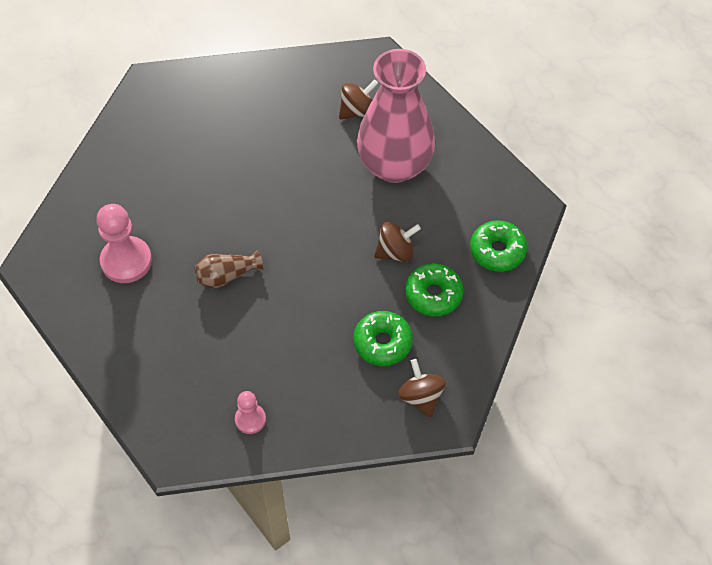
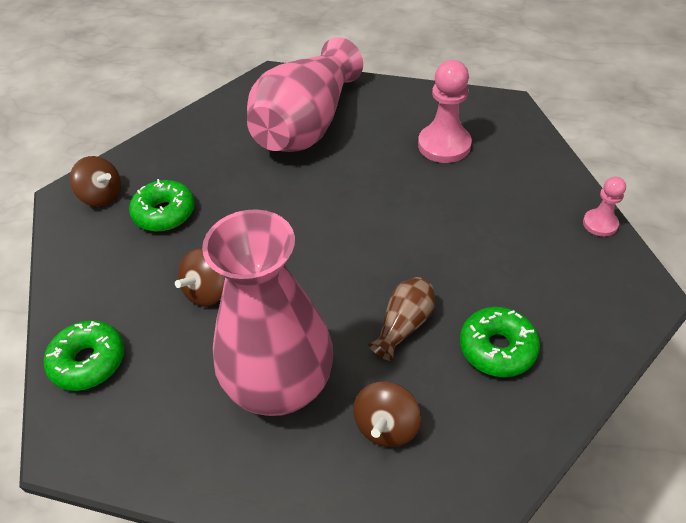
camera: 145 degrees right, 10 degrees down
brown vase [194,250,263,288] -> brown vase moved to [369,277,435,361]
pink pawn [235,391,266,434] -> pink pawn moved to [583,177,626,237]
green donut [405,263,463,317] -> green donut moved to [460,307,540,377]
none -> pink vase [247,37,363,152]

